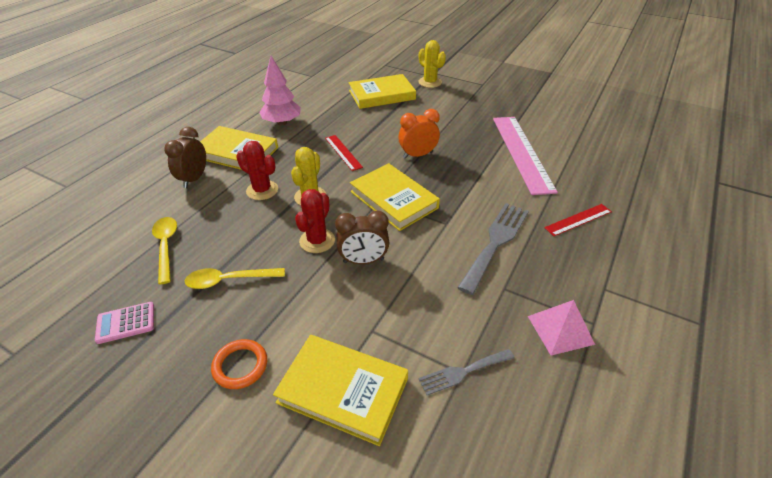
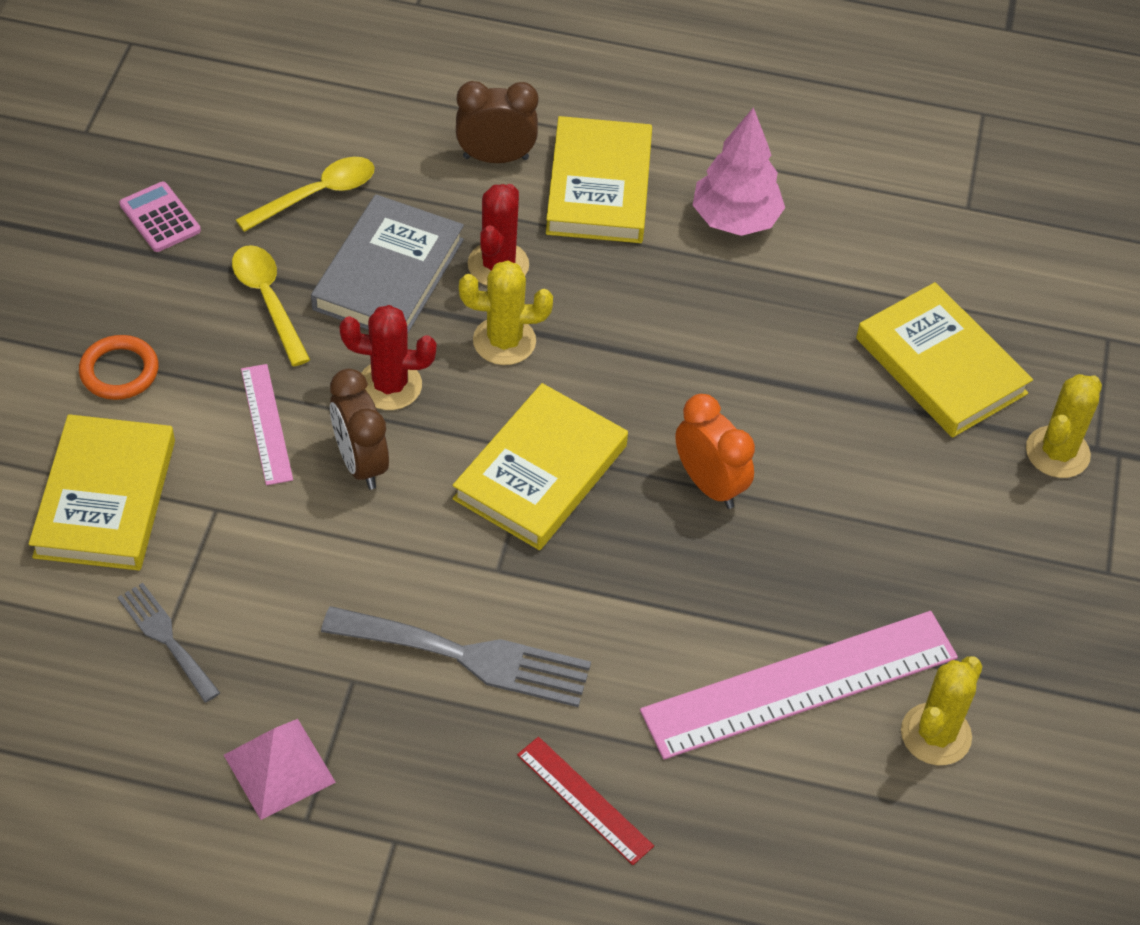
camera: 70 degrees right, 10 degrees up
red ruler [325,135,363,171] -> none
none -> pink ruler [241,364,293,485]
none -> grey book [311,194,464,334]
none -> yellow cactus [901,656,982,765]

